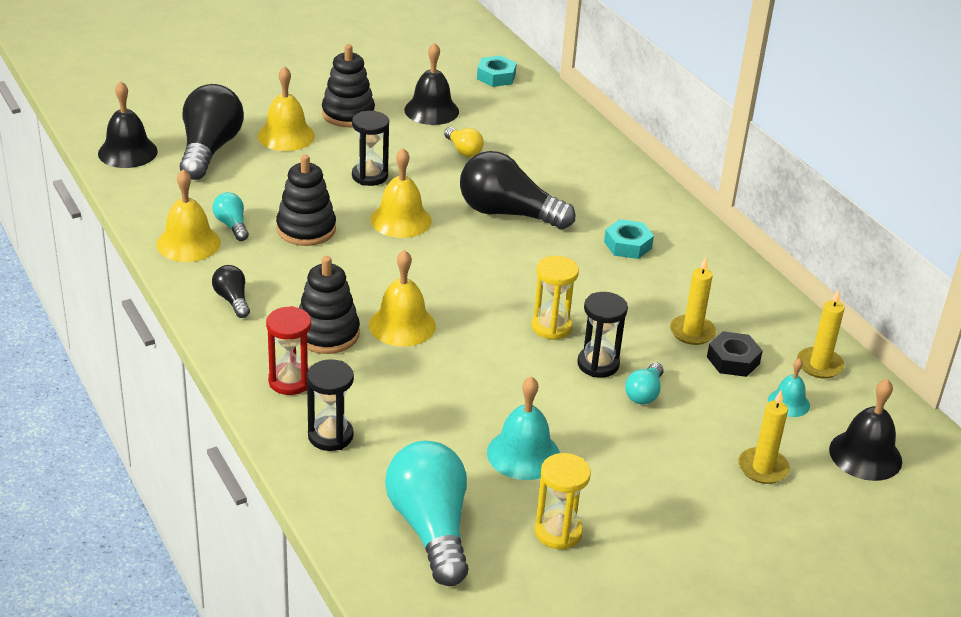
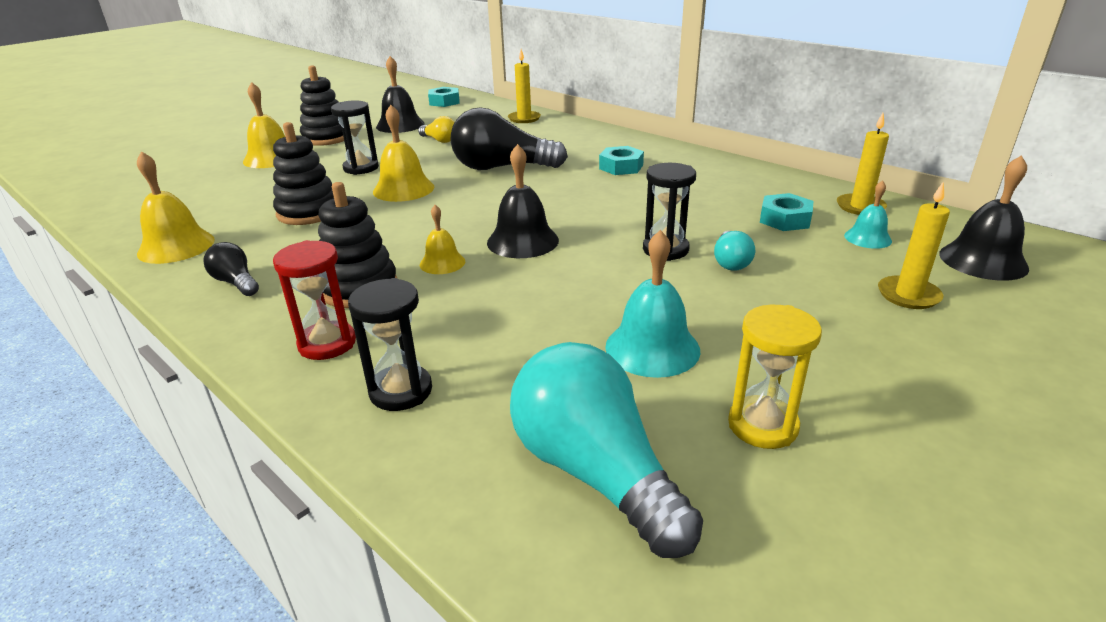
camera: 15 degrees left, 5 degrees down
black bell [98,81,158,168] -> black bell moved to [487,144,559,258]
black light bulb [180,84,244,180] -> none
turquoise light bulb [212,192,249,241] -> none
yellow bell [369,250,436,347] -> yellow bell [420,205,465,274], size x0.60
yellow hourglass [531,256,579,340] -> none
yellow candle [670,257,716,345] -> yellow candle moved to [508,50,541,123]
black nut [707,331,763,377] -> turquoise nut [760,193,813,231]

